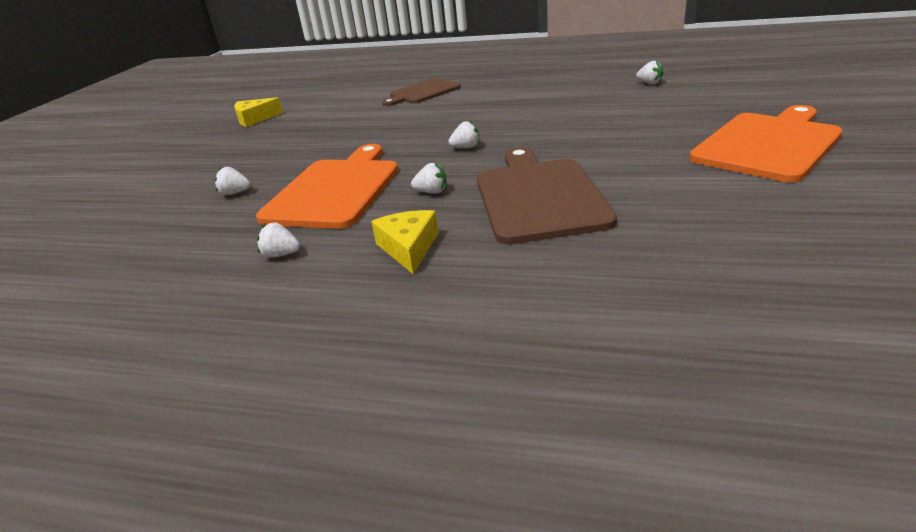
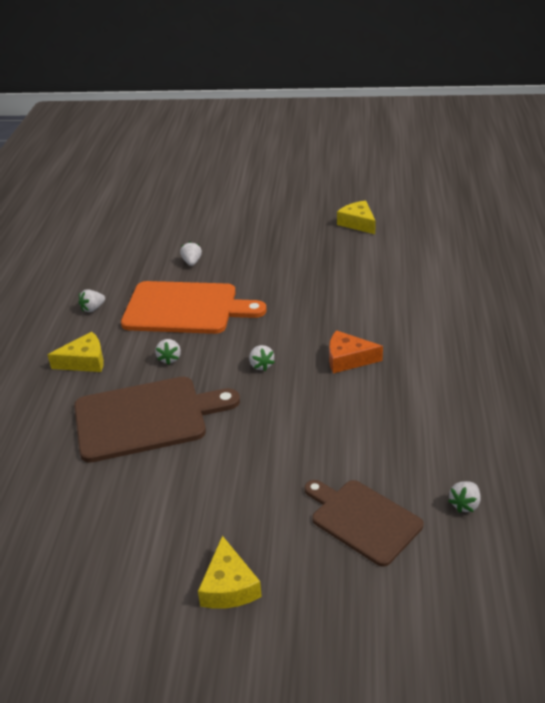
camera: 80 degrees right, 5 degrees up
white strawberry [257,222,300,258] -> white strawberry turned 135 degrees counterclockwise [78,289,105,312]
brown cutting board [382,78,461,106] -> brown cutting board moved to [305,480,423,567]
orange cutting board [689,105,843,182] -> yellow cheese [198,536,262,609]
none -> orange cheese [329,330,383,373]

